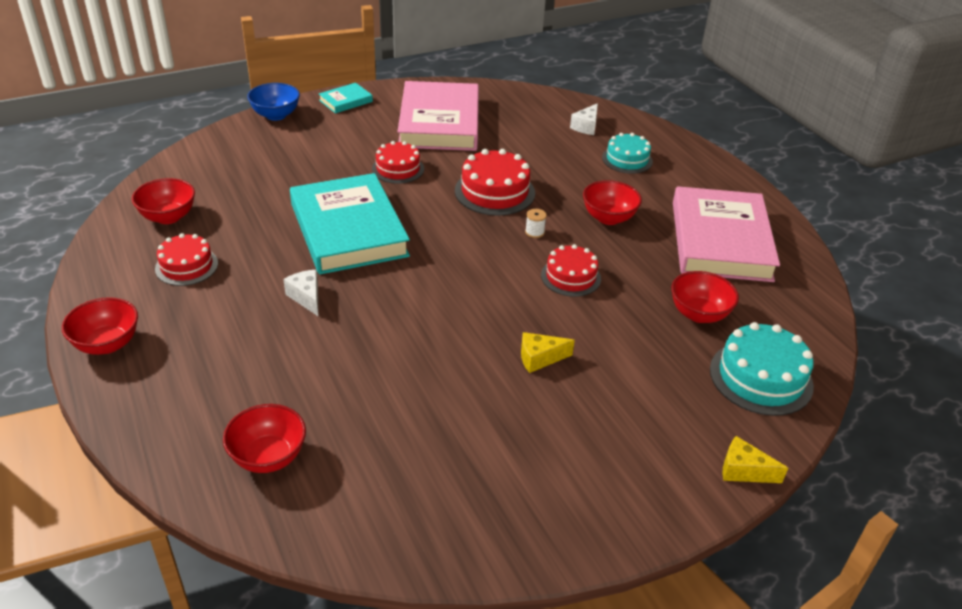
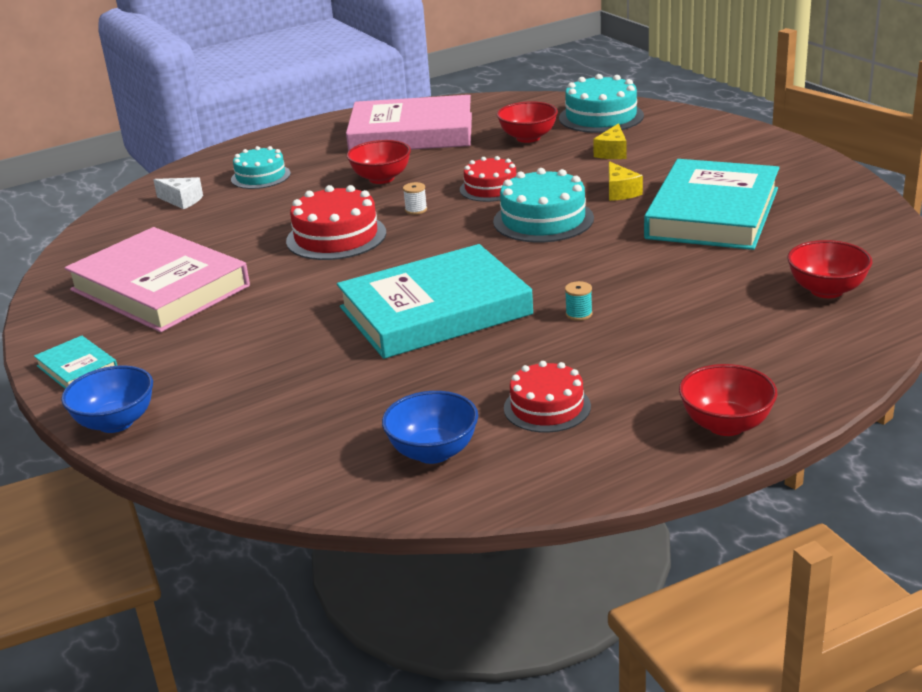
camera: 90 degrees left, 10 degrees down
red bowl [132,178,195,224] -> blue bowl [382,391,478,464]
white cheese [283,270,318,316] -> turquoise spool [565,281,592,321]
red cake [372,141,424,184] -> none
pink book [397,81,479,151] -> pink book turned 45 degrees clockwise [65,227,250,332]
yellow cheese [723,436,788,483] -> yellow cheese moved to [593,123,626,159]
none -> turquoise cake [493,168,594,242]
none -> turquoise book [644,159,779,250]

